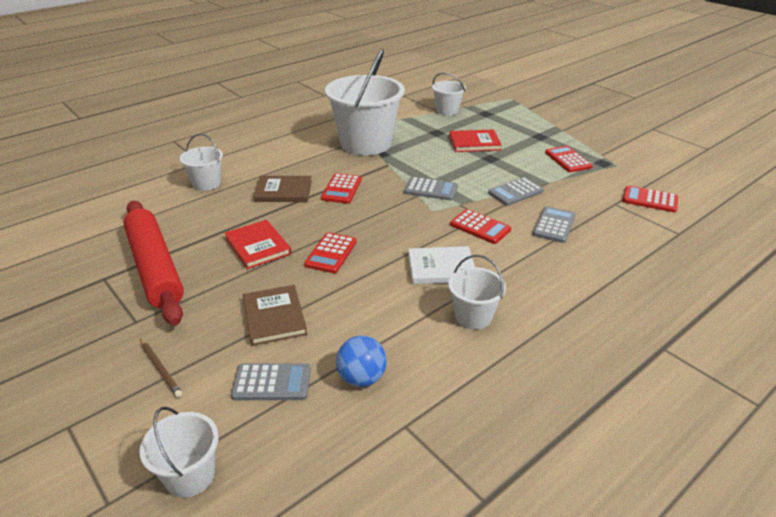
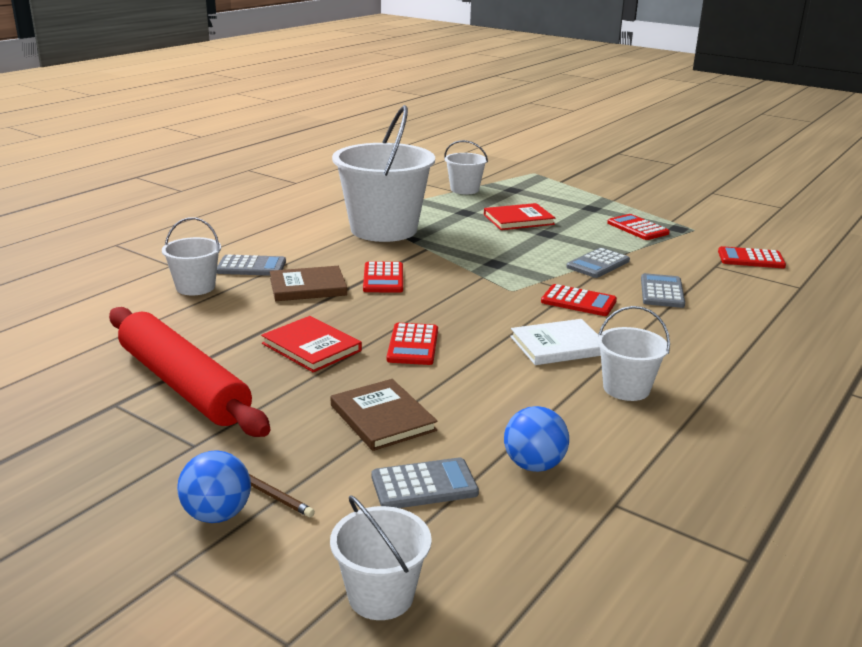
camera: 15 degrees left, 10 degrees down
grey calculator [404,177,458,200] -> grey calculator moved to [217,255,286,276]
none -> blue ball [177,450,251,523]

